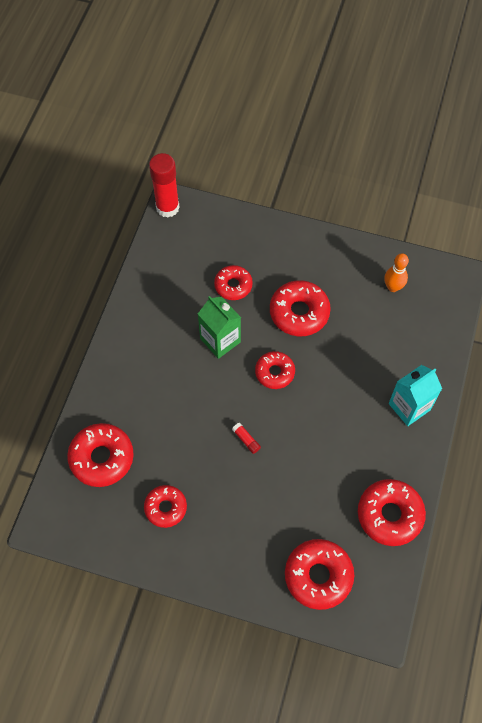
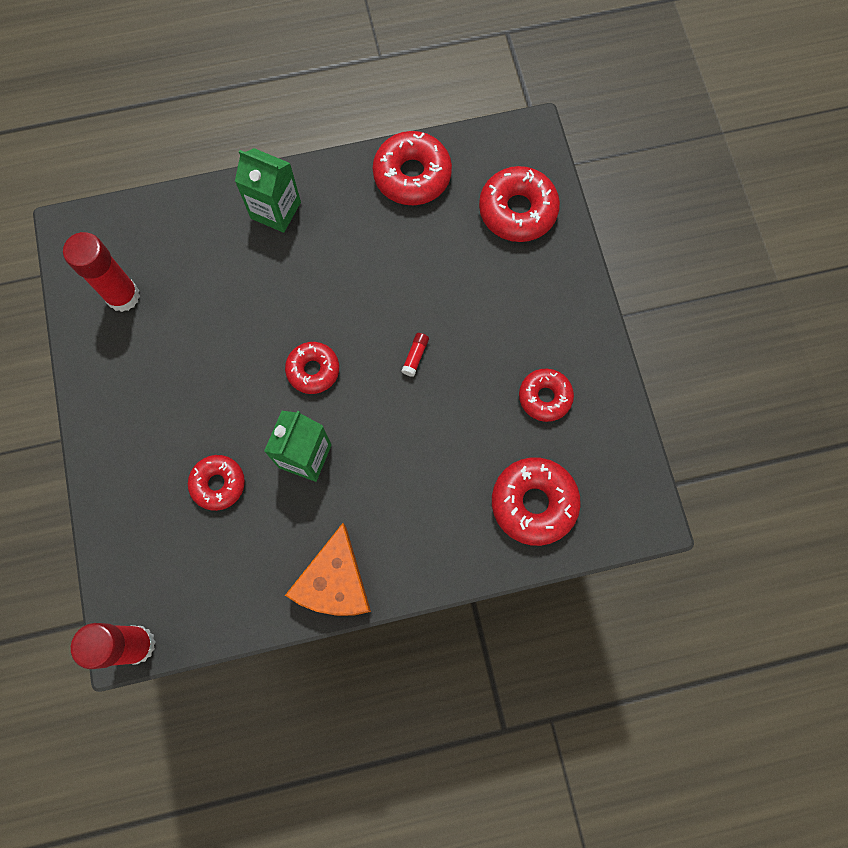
camera: 120 degrees left, 10 degrees up
red donut [270,280,331,336] -> none
orange bowling pin [384,253,409,292] -> red glue stick [63,232,140,312]
turquoise carton [389,365,442,426] -> green carton [235,148,301,233]
none -> orange cheese [285,523,371,616]

